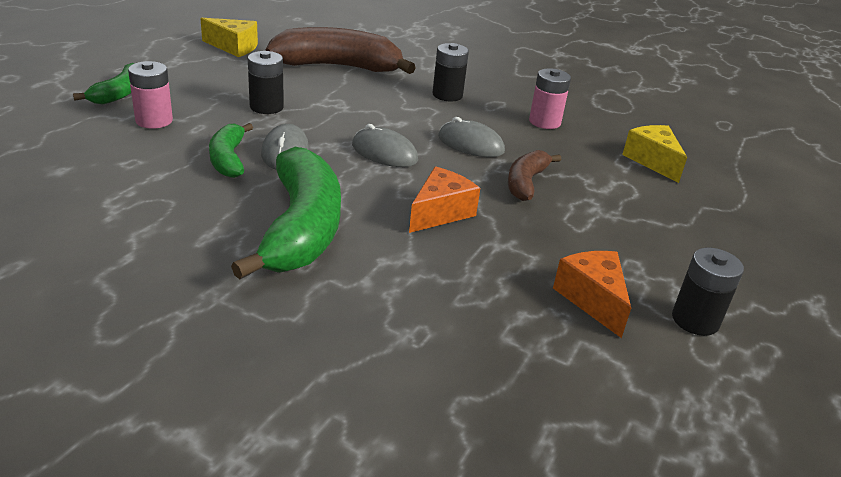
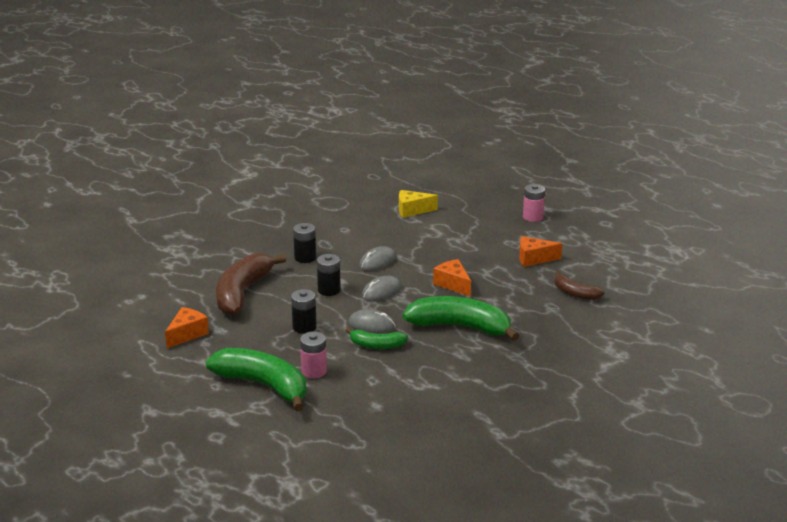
camera: 70 degrees left, 5 degrees down
green banana [73,63,134,104] -> green banana [205,348,306,412], size x1.90
yellow cheese [200,18,258,57] -> orange cheese [165,307,209,348]
brown banana [508,150,561,201] -> brown banana moved to [555,271,605,300]
pink battery [529,68,571,129] -> pink battery moved to [523,184,545,222]
black battery [672,248,744,336] -> black battery moved to [317,254,341,296]

